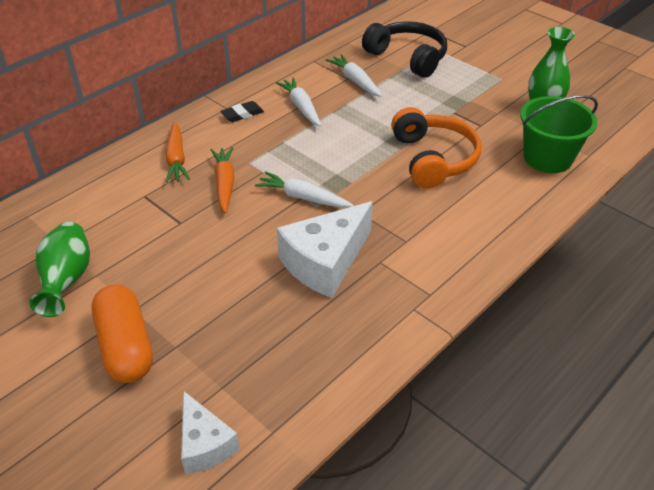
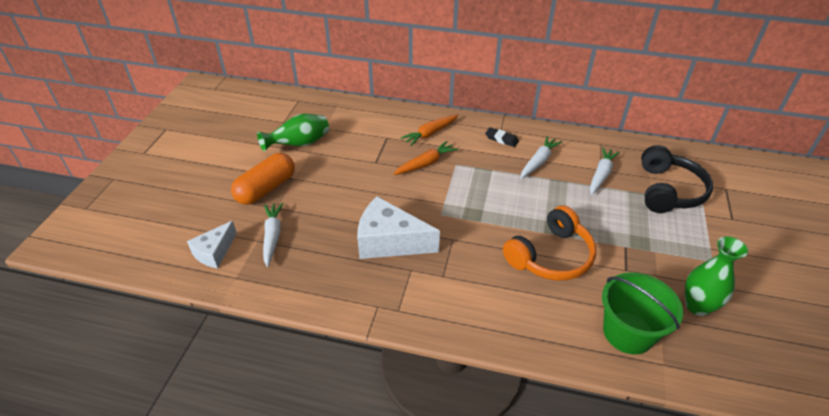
camera: 60 degrees right, 0 degrees up
white carrot [255,171,354,208] -> white carrot moved to [263,203,284,267]

